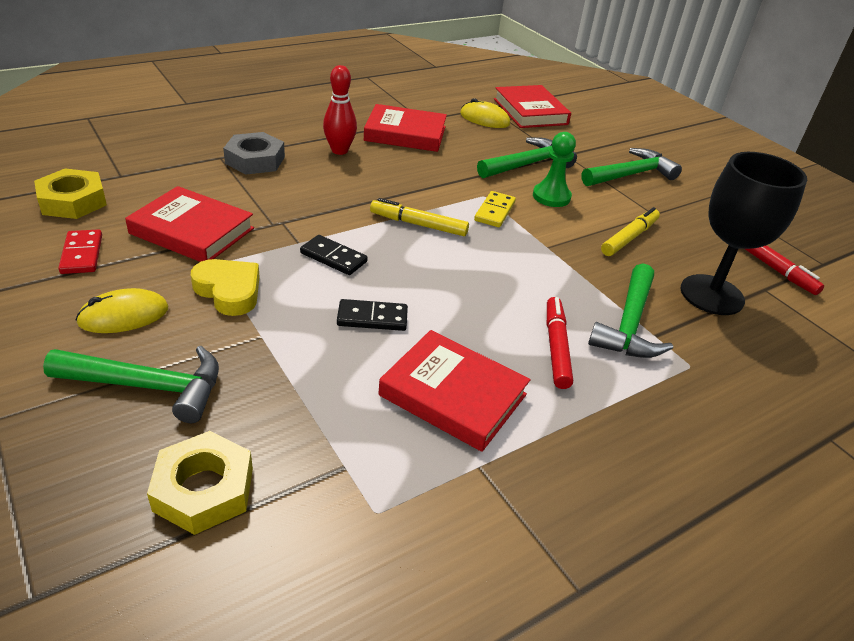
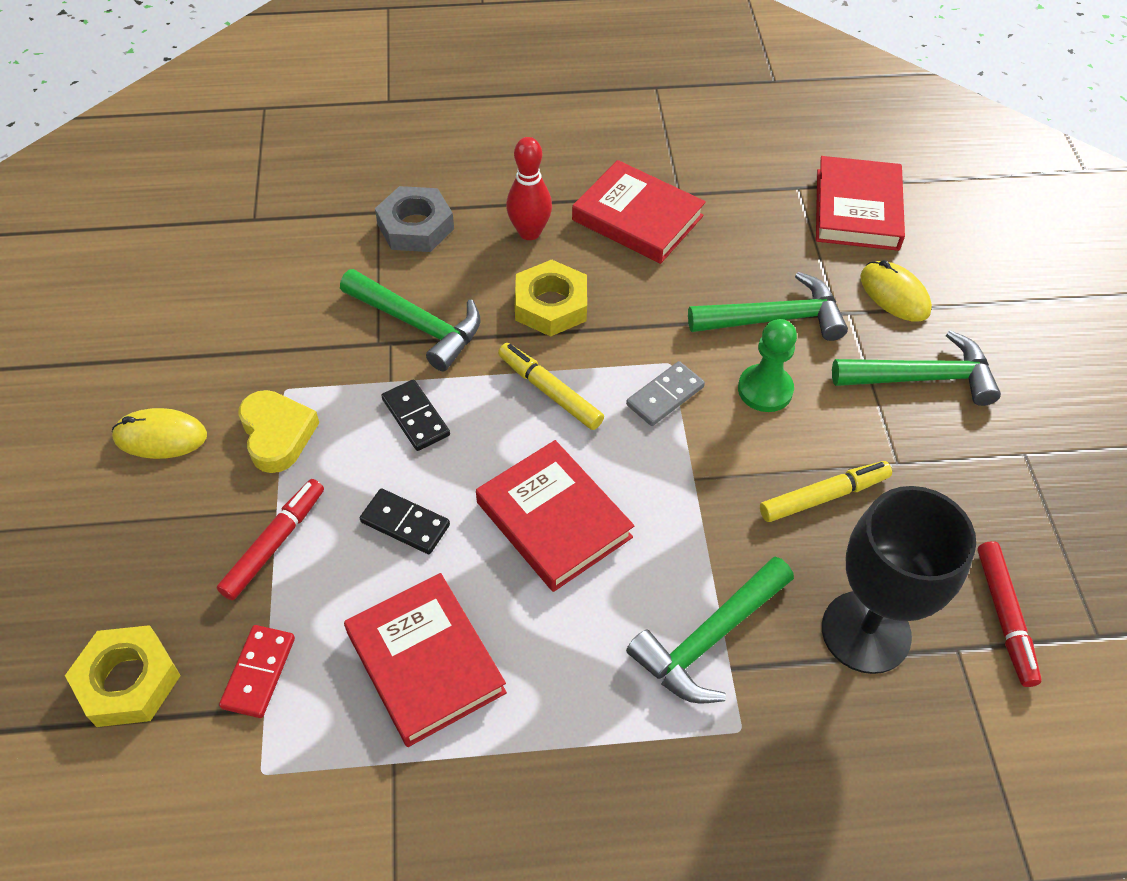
camera: 30 degrees right, 15 degrees up
yellow nut [34,168,107,219] -> yellow nut moved to [515,260,587,337]
green hammer [43,346,219,423] -> green hammer moved to [340,269,481,371]
red domino [58,229,102,274] -> red domino moved to [219,625,295,718]
red book [125,186,254,262] -> red book moved to [476,440,634,592]
yellow mouse [460,98,510,128] -> yellow mouse moved to [860,260,932,321]
yellow domino [474,191,516,227] -> grey domino [626,361,705,426]
red marker [547,297,573,389] -> red marker moved to [217,479,324,600]

